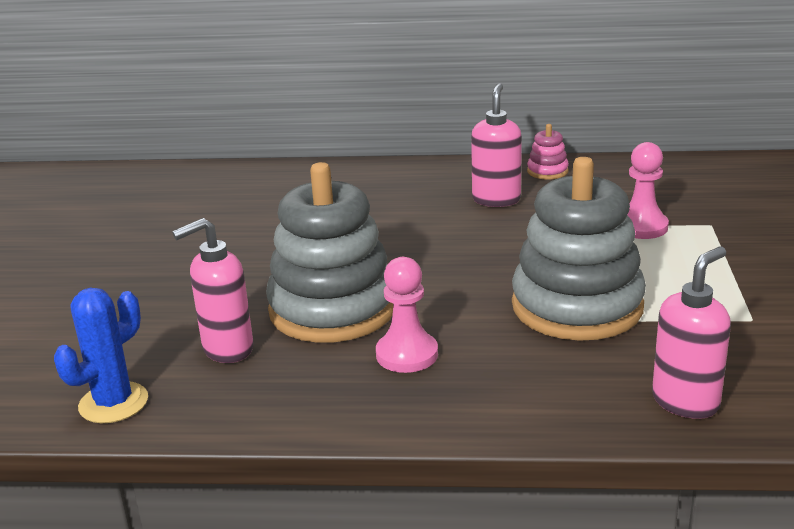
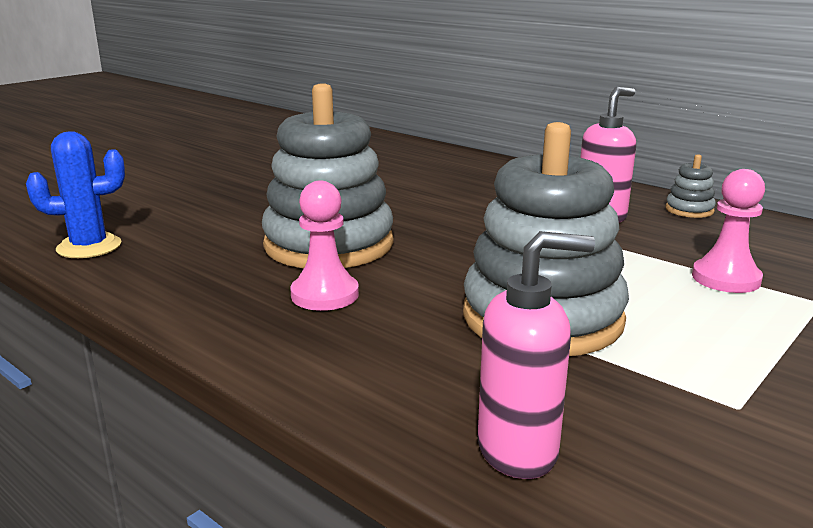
camera: 35 degrees right, 5 degrees down
pink soap dispenser [172,218,254,363] -> none
pink stacking toy [527,124,569,179] -> grey stacking toy [665,154,716,218]

